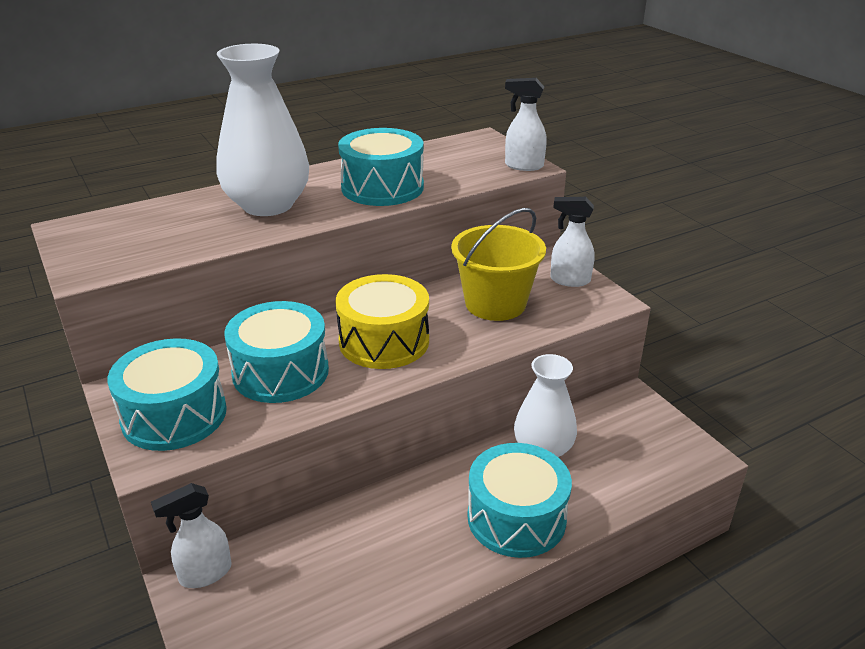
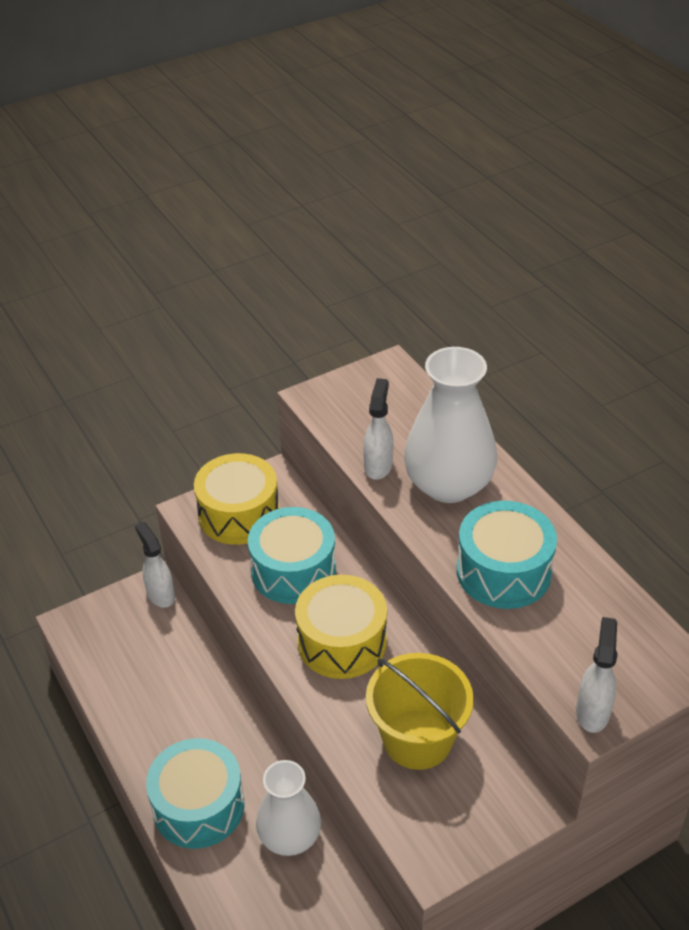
camera: 90 degrees right, 10 degrees up
turquoise drum [107,338,227,451] -> yellow drum [194,453,279,545]
white spray bottle [550,197,595,287] -> white spray bottle moved to [363,378,393,480]

